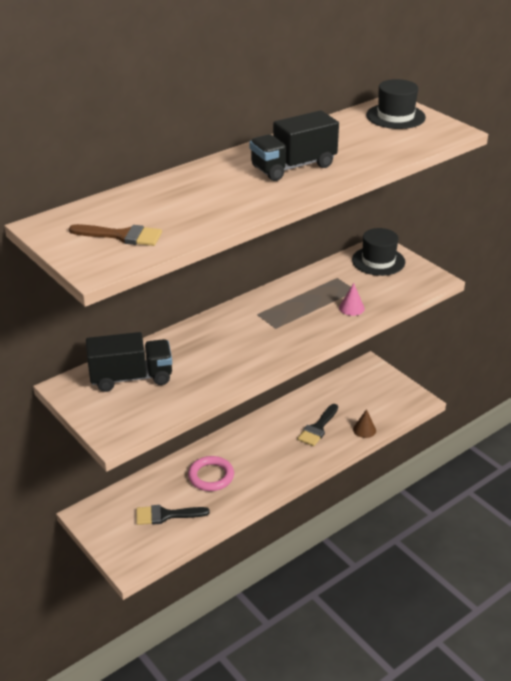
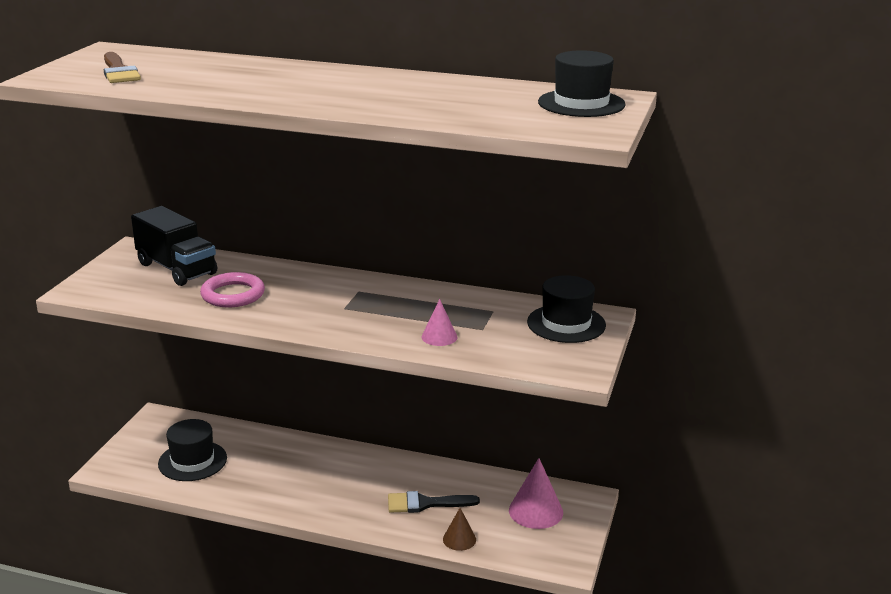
camera: 55 degrees right, 10 degrees down
black brush [136,505,210,525] -> black hat [158,419,227,481]
pink ring [188,456,234,491] -> pink ring moved to [200,272,265,307]
black truck [249,110,339,181] -> none
none -> pink cone [509,458,563,529]

